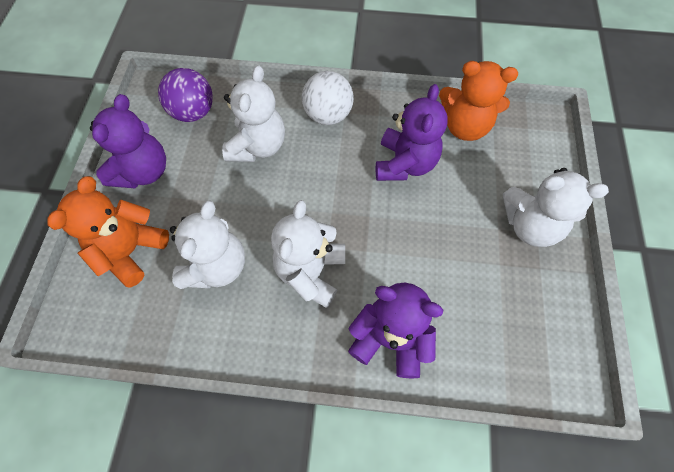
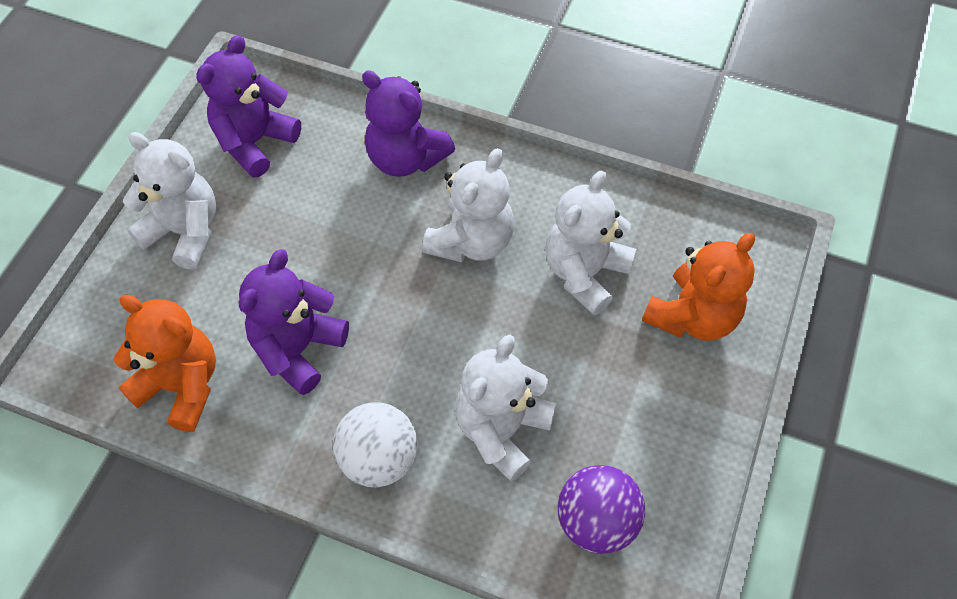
camera: 165 degrees left, 5 degrees down
purple teddy bear [90,94,166,188] -> purple teddy bear moved to [196,35,301,177]

